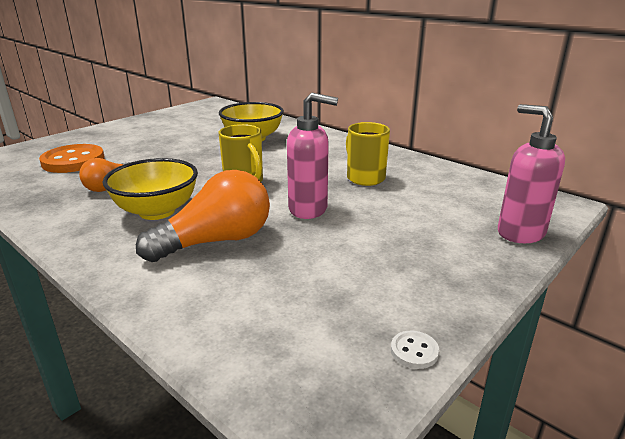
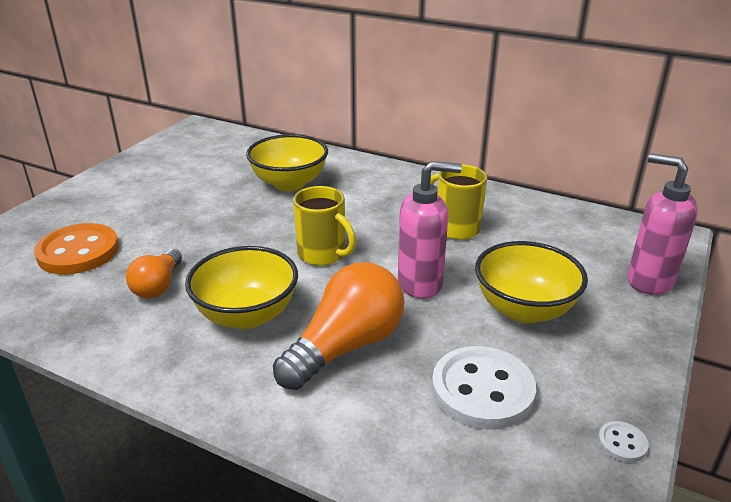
camera: 15 degrees left, 5 degrees up
none -> white button [432,346,536,430]
none -> yellow bowl [475,241,588,323]

